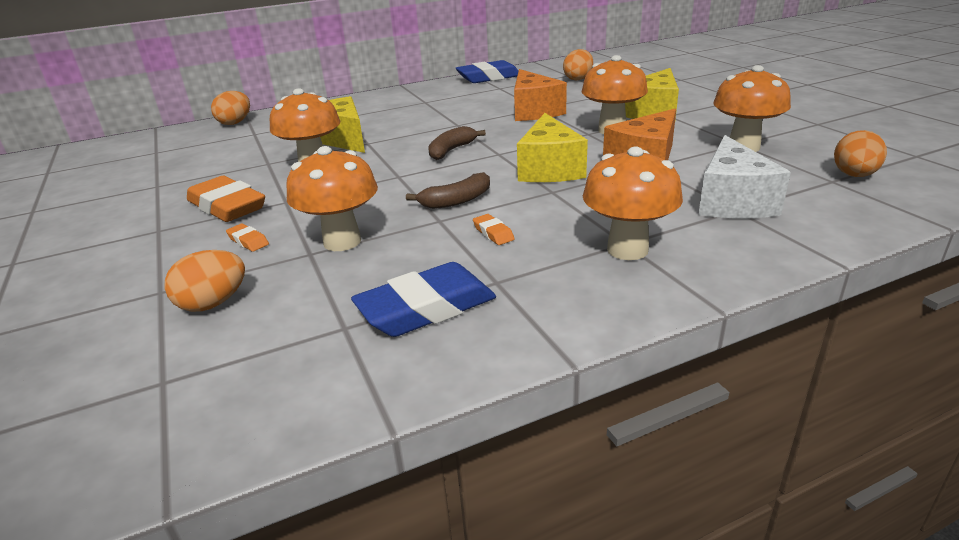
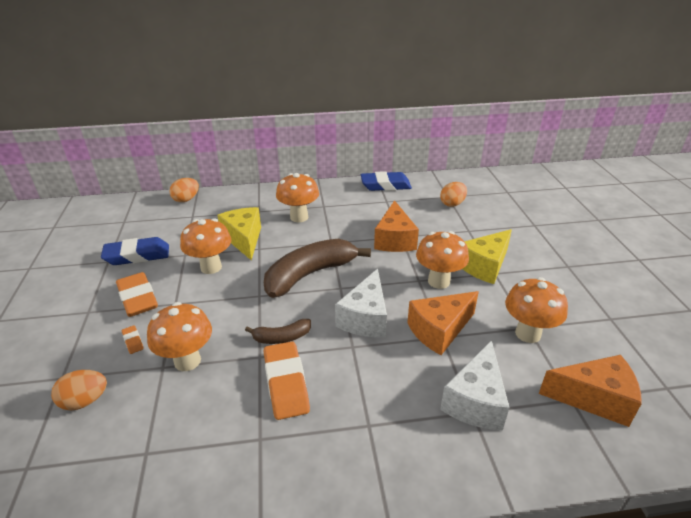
camera: 15 degrees right, 5 degrees up
blue eraser [351,262,496,337] -> blue eraser moved to [101,237,169,265]
brown banana [428,126,486,160] -> brown banana [264,238,371,298], size x2.06
orange eraser [473,214,515,245] -> orange eraser [264,341,310,420], size x2.29
yellow cheese [517,113,588,182] -> white cheese [335,269,387,337]
orange mushroom [583,147,683,260] -> orange mushroom moved to [276,173,319,222]
orange egg [834,130,887,177] -> orange cheese [539,355,642,427]

